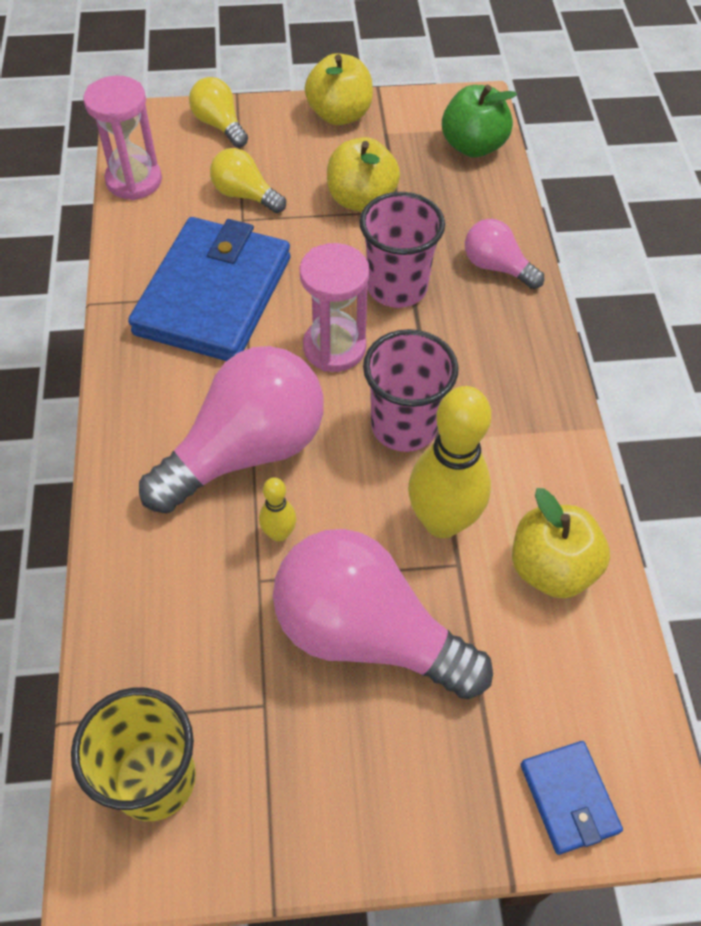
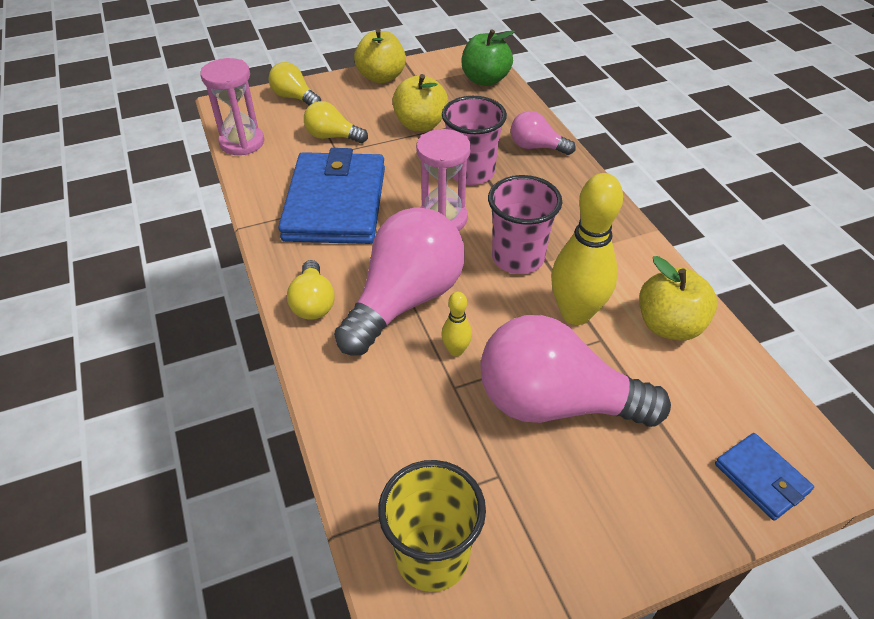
camera: 15 degrees left, 10 degrees down
none -> yellow light bulb [287,260,335,320]

